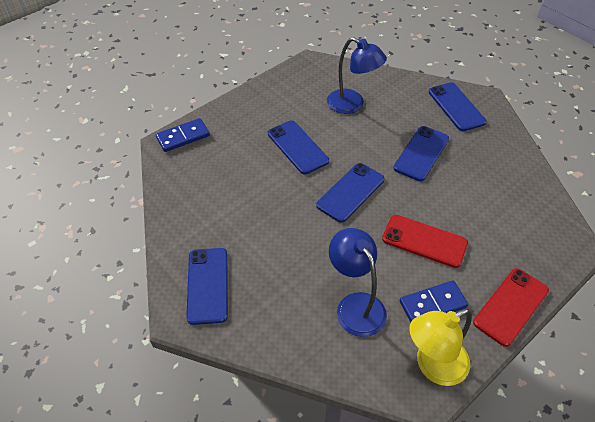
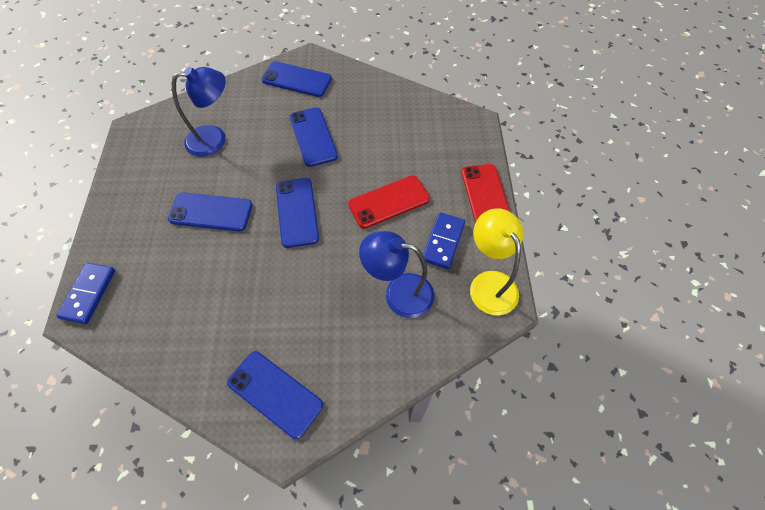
camera: 50 degrees left, 10 degrees up
yellow lamp [409,309,472,386] -> yellow lamp turned 150 degrees clockwise [470,208,524,315]

